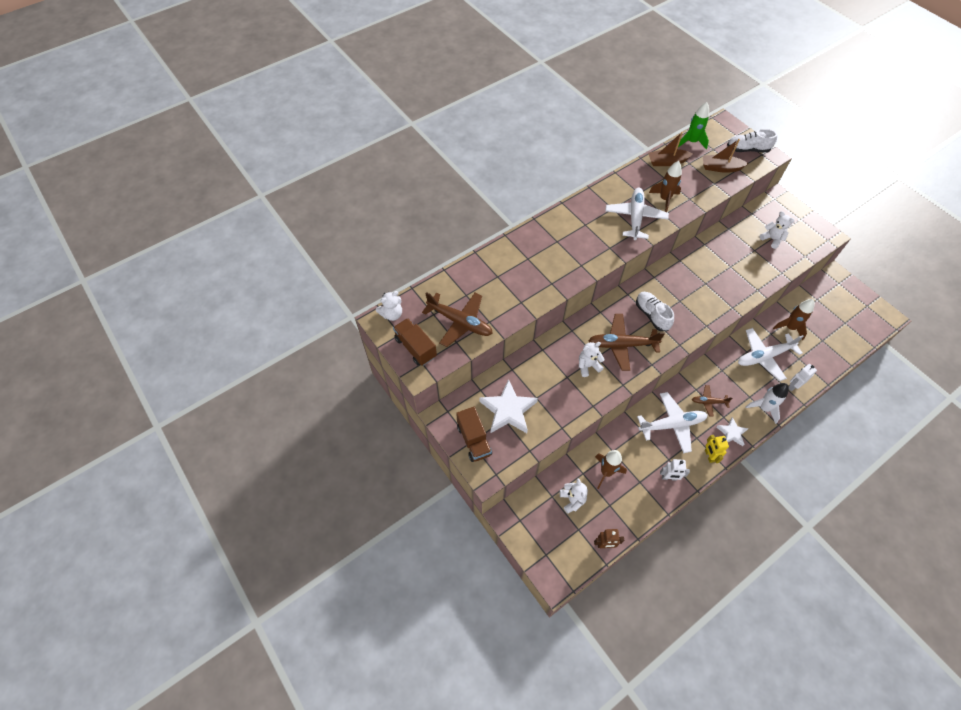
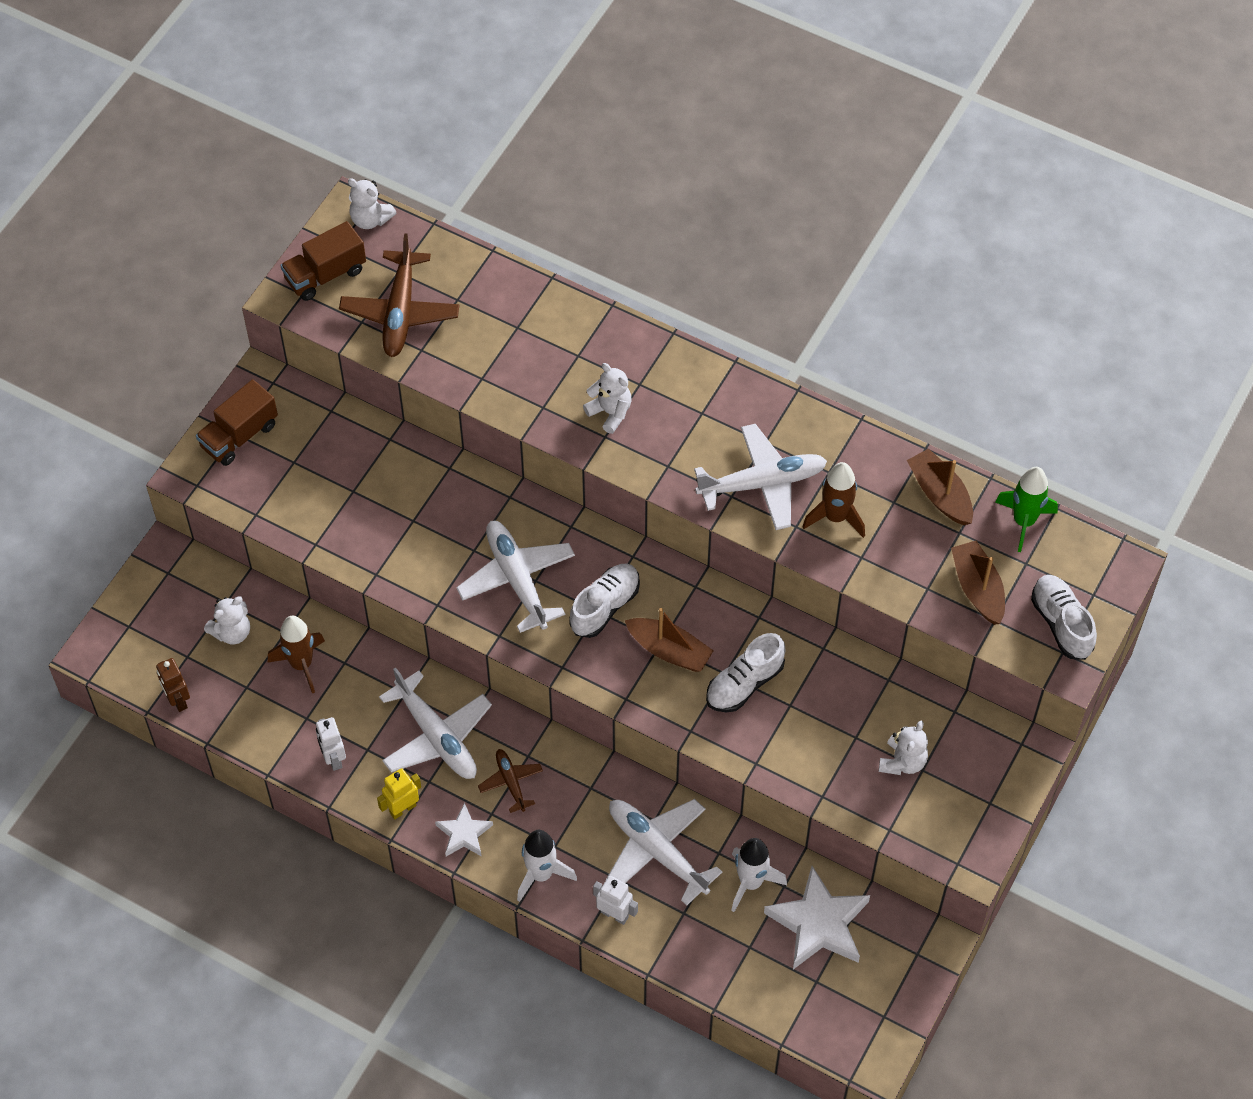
camera: 65 degrees right, 0 degrees up
brown truck [393,318,437,366] -> brown truck turned 150 degrees counterclockwise [280,221,366,301]
white star [480,379,538,433] -> white star moved to [764,866,870,969]
white teddy bear [579,342,605,377] -> white teddy bear moved to [583,363,632,434]
brown plane [589,314,665,371] -> white plane [456,521,575,633]
brown rocket [773,299,815,340] -> white rocket [731,838,787,912]
none -> brown boat [625,608,714,672]
none -> white shoe [706,633,786,712]

